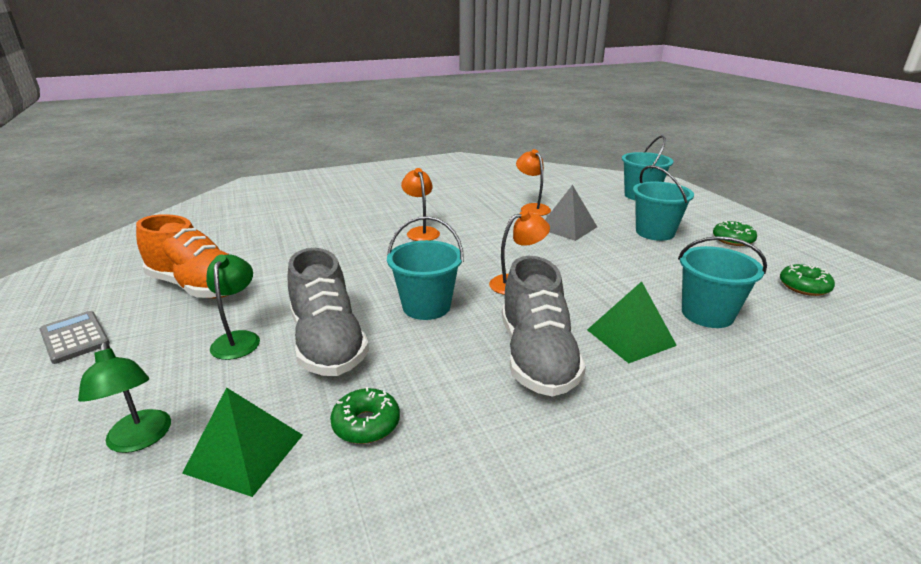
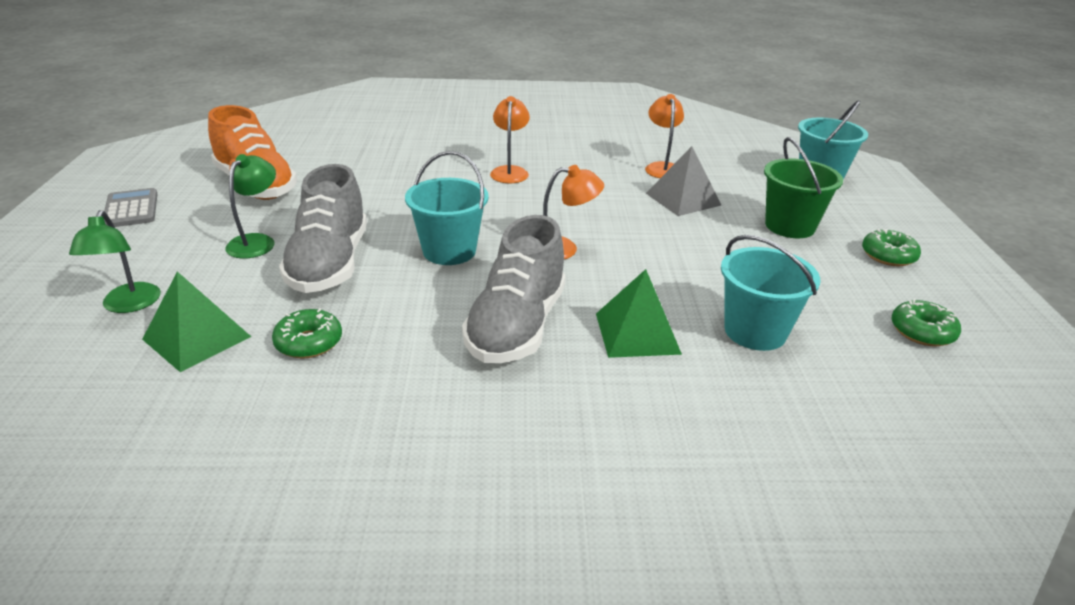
camera: 20 degrees right, 5 degrees up
turquoise bucket [633,165,694,241] -> green bucket [764,137,843,238]

